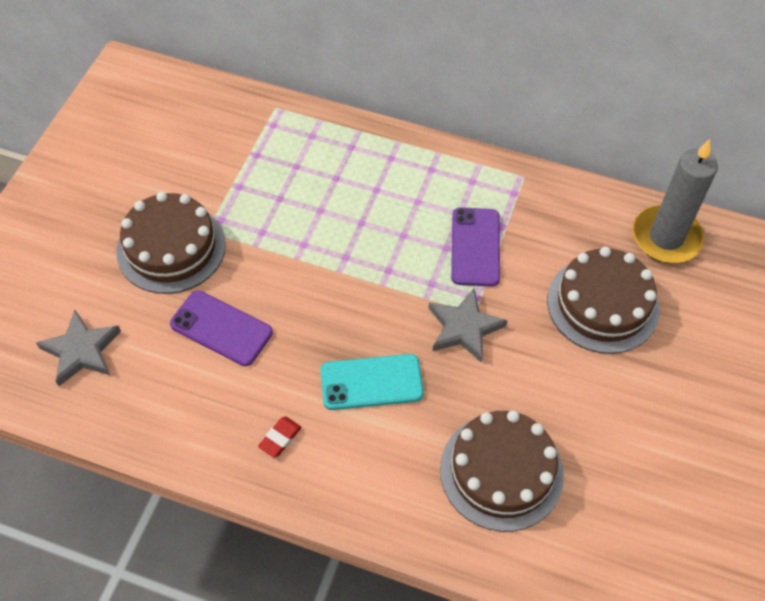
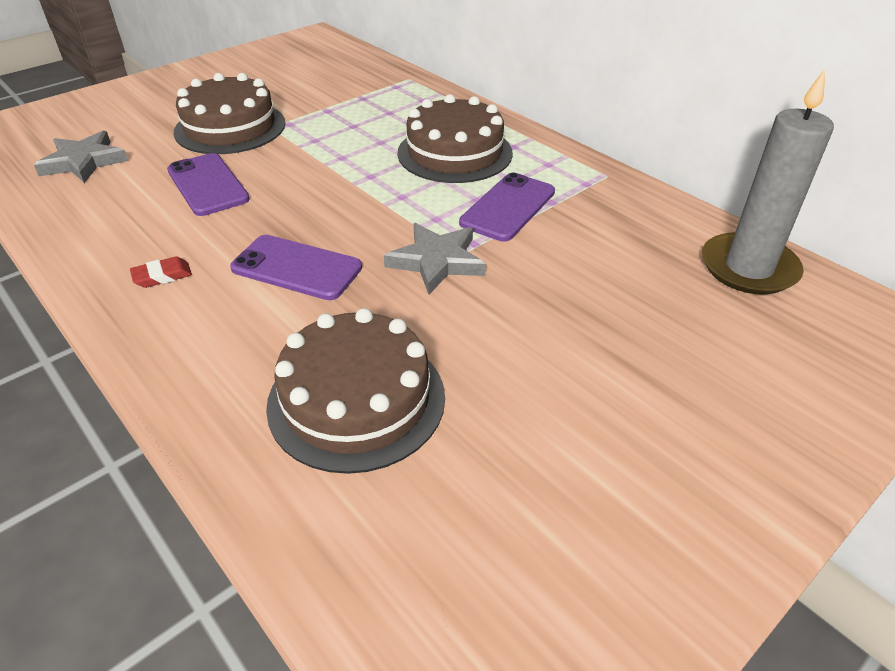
camera: 30 degrees right, 15 degrees down
turquoise phone [320,354,424,410] -> purple phone [230,235,362,300]
brown cake [547,247,660,354] -> brown cake moved to [397,94,513,183]

